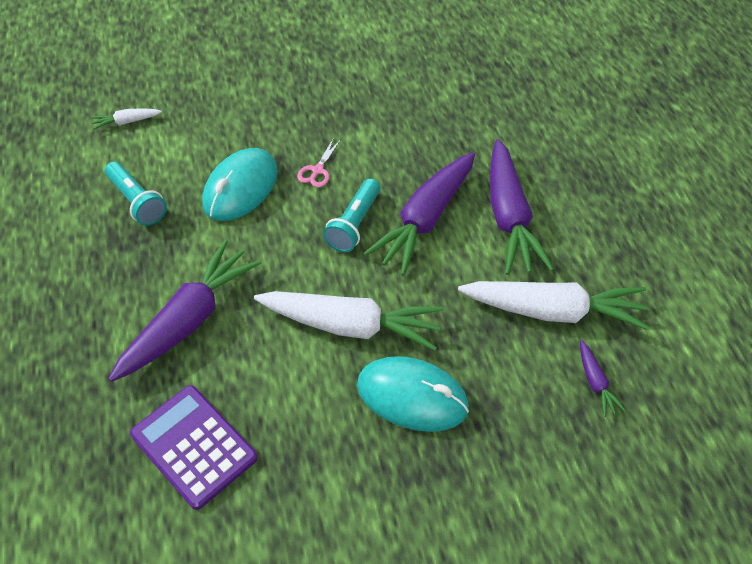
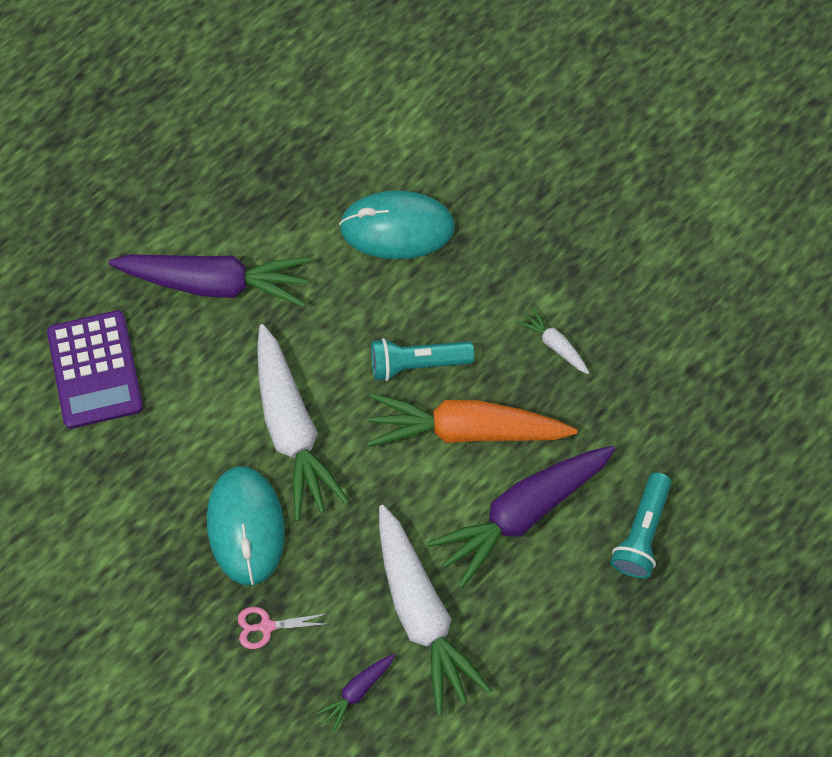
camera: 60 degrees right, 15 degrees up
white carrot [92,108,162,130] -> white carrot moved to [517,307,589,374]
turquoise flashlight [105,162,167,226] -> turquoise flashlight moved to [610,472,671,579]
purple calculator [130,385,258,510] -> purple calculator turned 150 degrees clockwise [47,310,143,429]
pink scissors [297,138,341,187] -> pink scissors moved to [237,607,326,649]
purple carrot [363,152,475,275] -> orange carrot [367,393,577,447]

